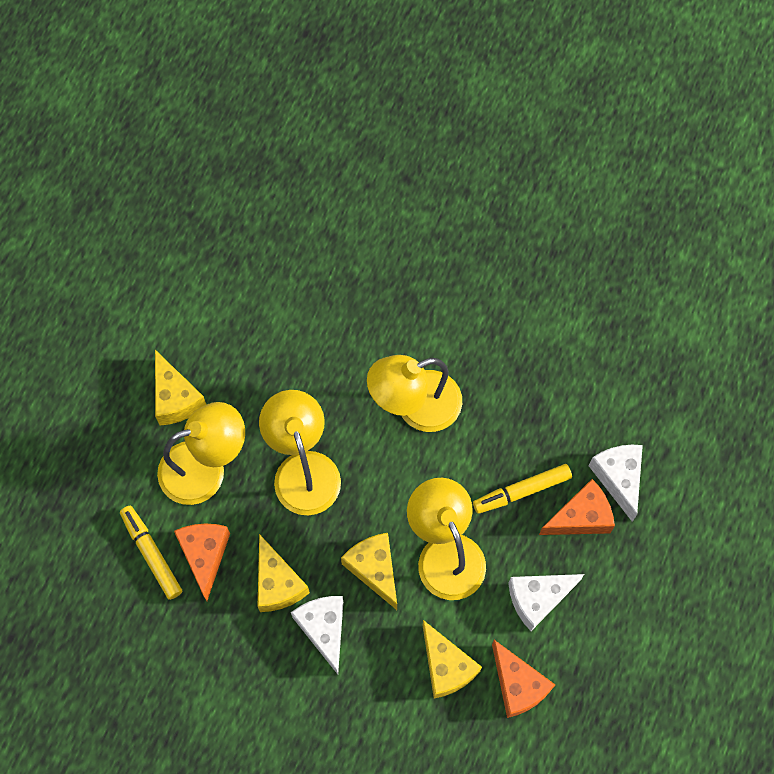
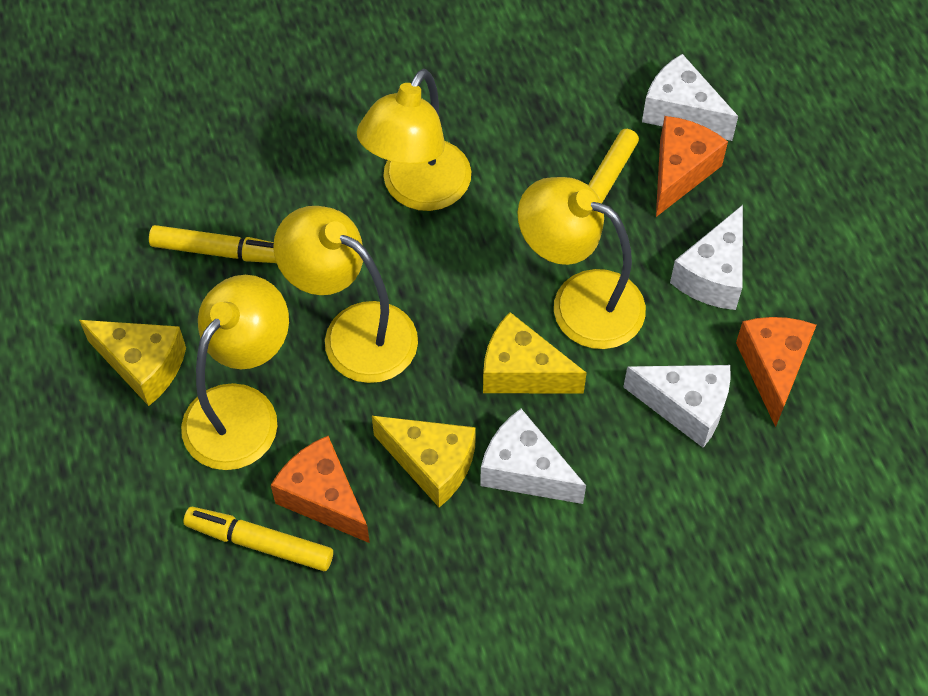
camera: 40 degrees left, 10 degrees down
yellow cheese [423,620,482,699] -> white cheese [624,365,731,448]
orange cheese [492,640,555,718] -> orange cheese turned 105 degrees counterclockwise [736,317,817,427]
none -> yellow marker [149,225,276,263]

